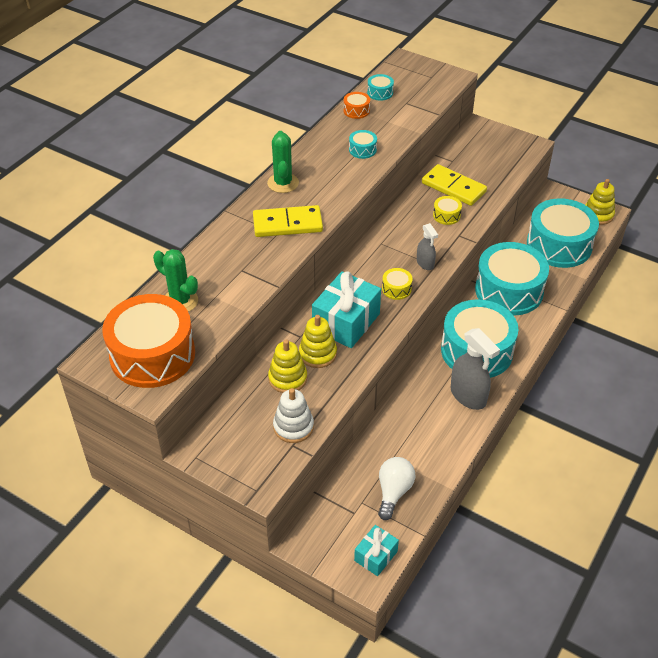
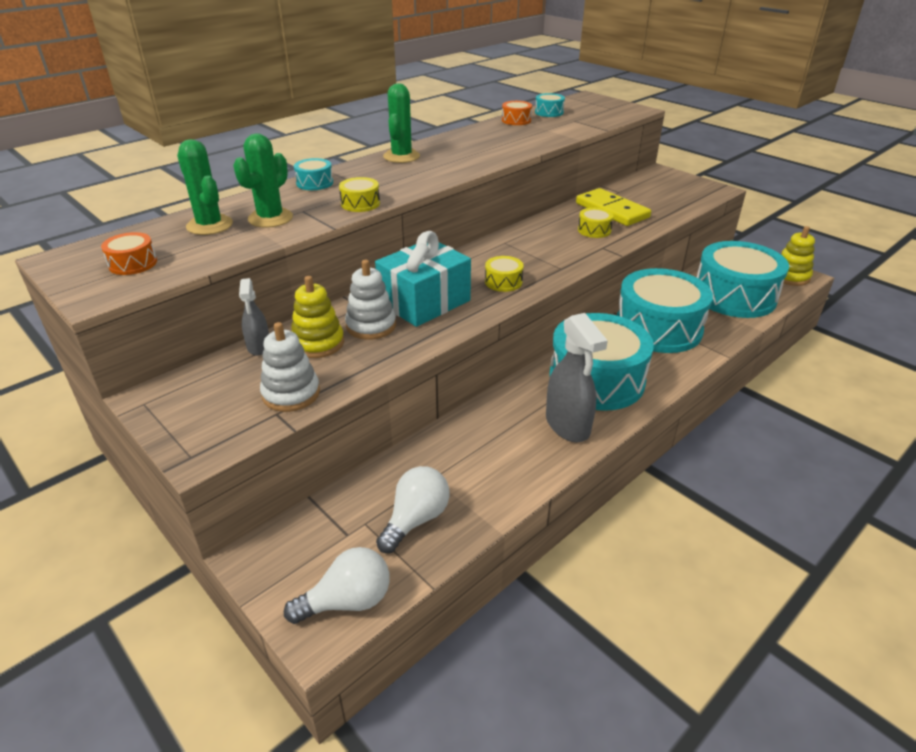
camera: 15 degrees right, 10 degrees down
orange drum [102,294,195,388] -> orange drum [101,232,157,275], size x0.40
yellow domino [253,205,323,237] -> none
yellow stacking toy [299,315,337,368] -> white stacking toy [345,260,396,340]
turquoise drum [349,130,377,159] -> turquoise drum moved to [294,158,333,190]
turquoise gift [354,525,399,576] -> white light bulb [284,547,390,624]
grey spray bottle [417,223,438,270] -> grey spray bottle moved to [239,278,269,355]
none -> green cactus [233,133,293,228]
none -> yellow drum [339,177,380,212]

